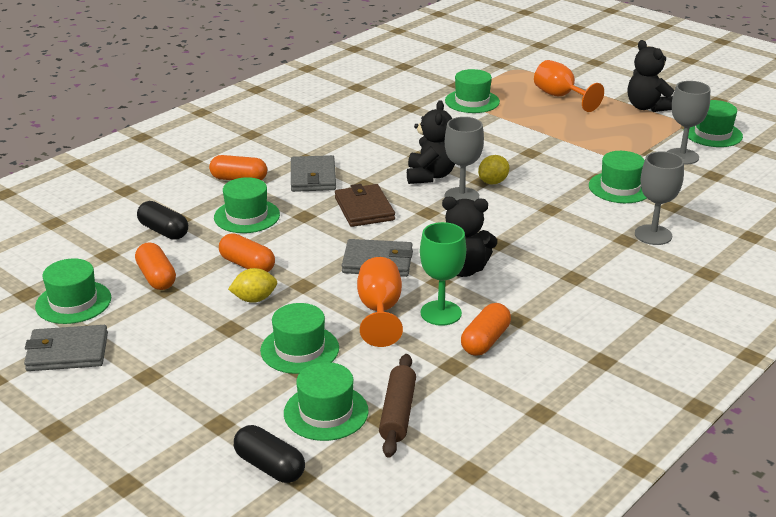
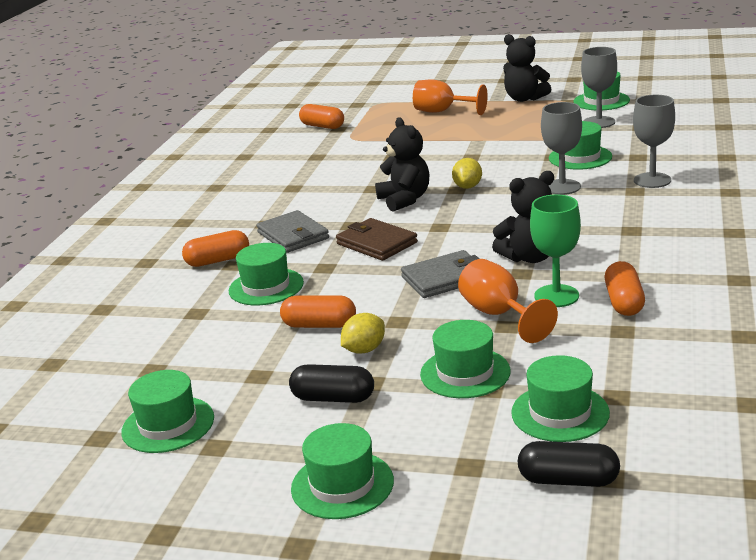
camera: 25 degrees left, 5 degrees down
grey wallet [24,325,108,371] -> none
orange capsule [135,242,176,290] -> orange capsule moved to [299,104,344,129]
black capsule [137,201,188,240] -> black capsule moved to [289,364,374,403]
brown rolling pin [379,354,416,458] -> none
green hat [445,69,500,113] -> green hat moved to [291,423,394,519]
grey goblet [445,117,484,201] -> grey goblet moved to [541,102,582,195]

